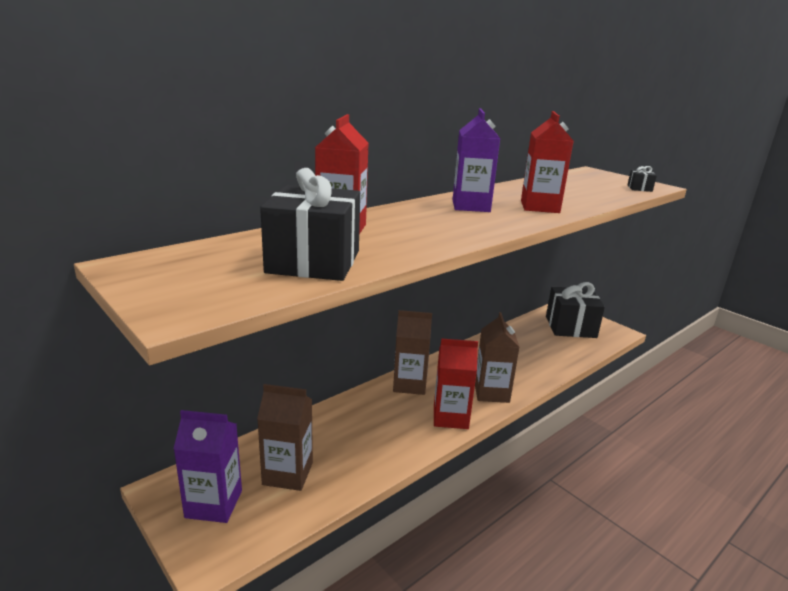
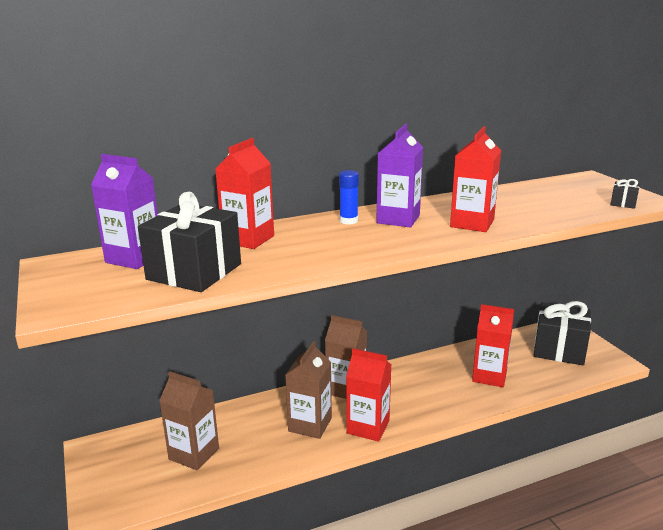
camera: 20 degrees right, 0 degrees up
purple carton [174,410,242,523] -> purple carton moved to [91,154,158,269]
brown carton [475,312,519,403] -> brown carton moved to [285,341,332,439]
none -> blue glue stick [339,170,359,224]
none -> red carton [472,304,514,387]

